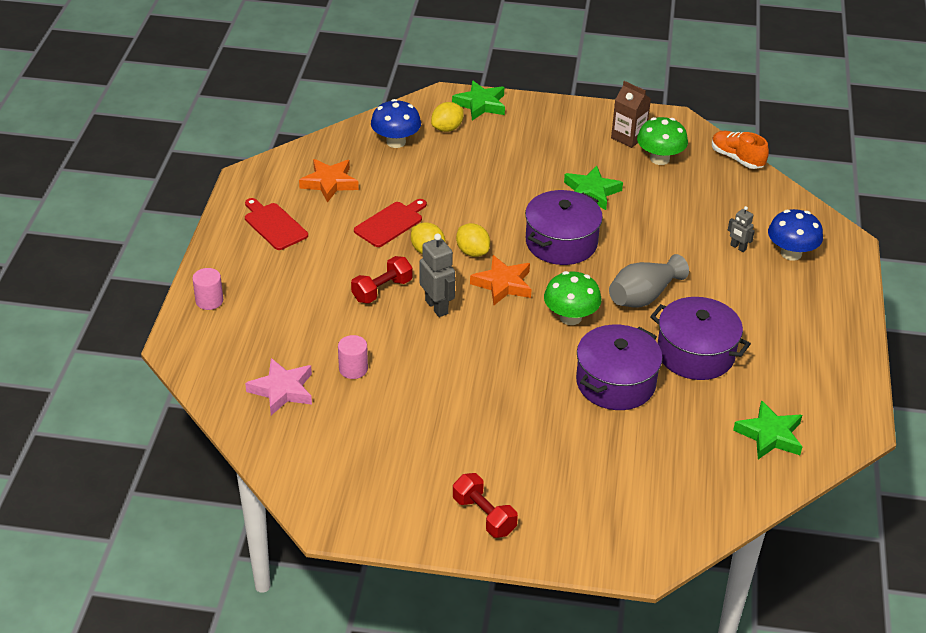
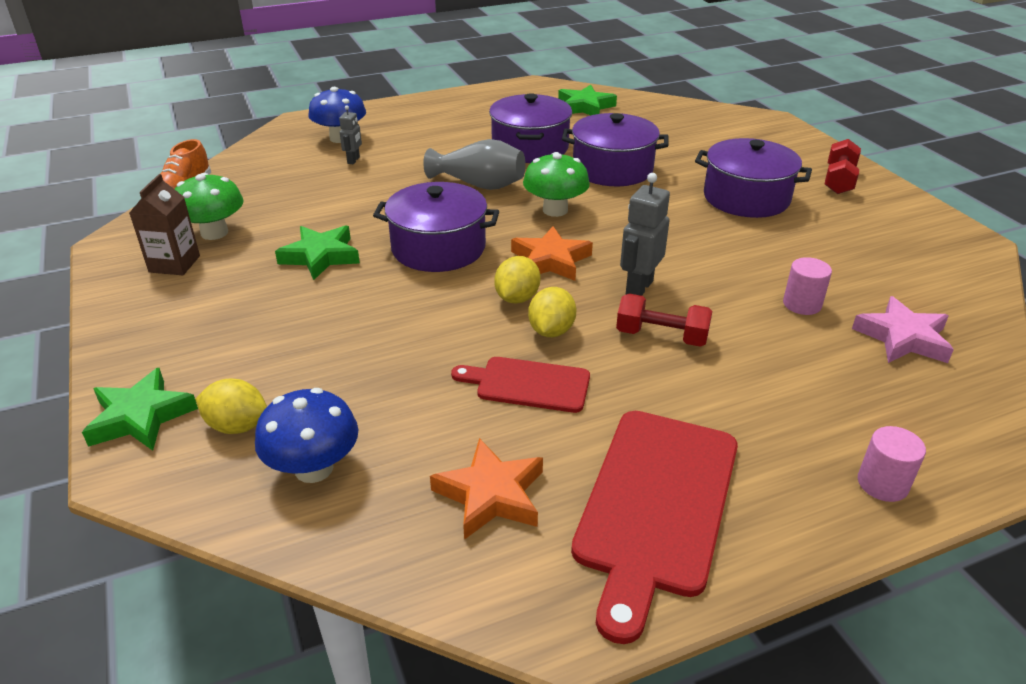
camera: 120 degrees left, 5 degrees down
red cutting board [245,198,308,250] -> red cutting board [571,411,738,644], size x1.74
none -> purple pot [695,138,812,218]

